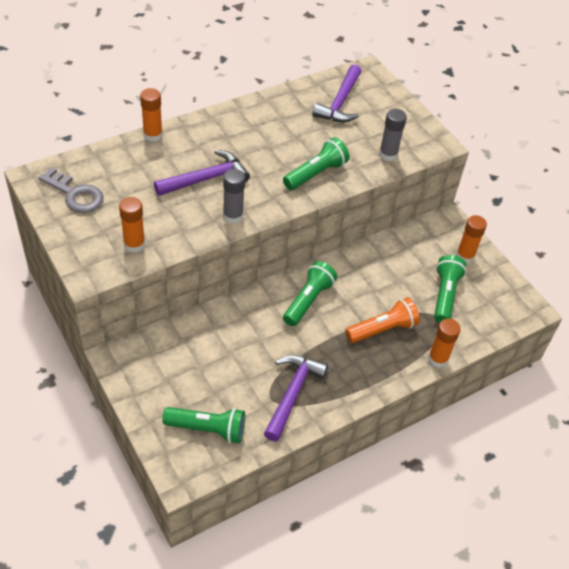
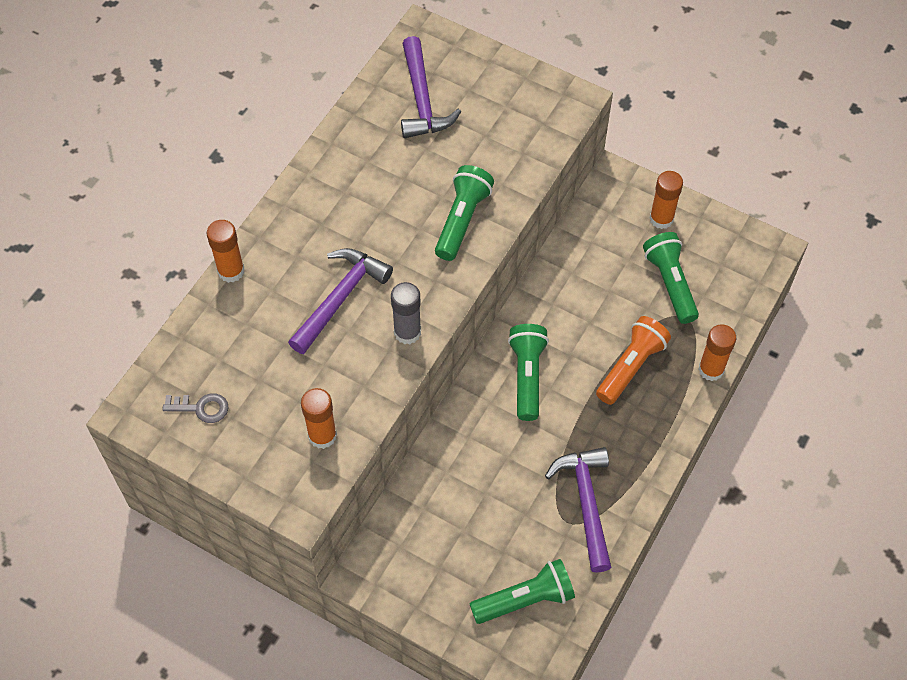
camera: 25 degrees left, 10 degrees up
grey key [38,167,104,213] -> grey key [162,393,228,423], size x0.63
grey glue stick [379,109,407,161] -> none

